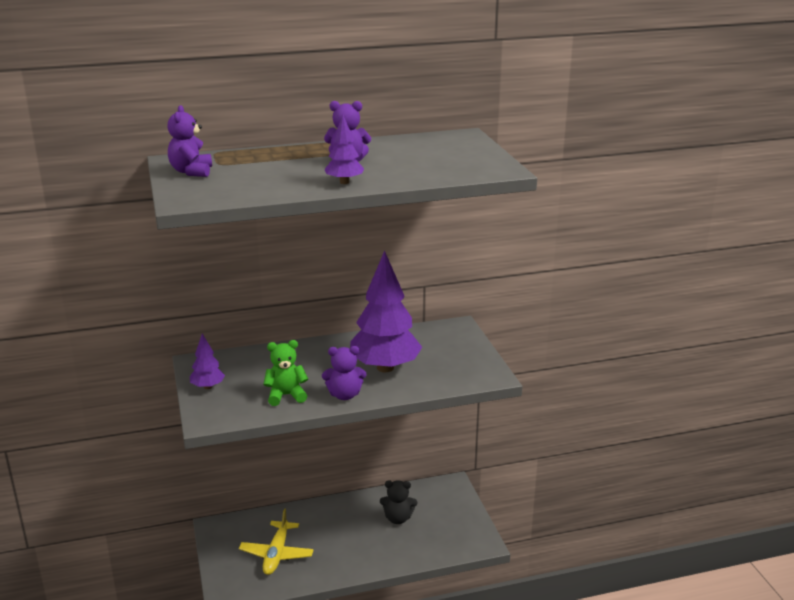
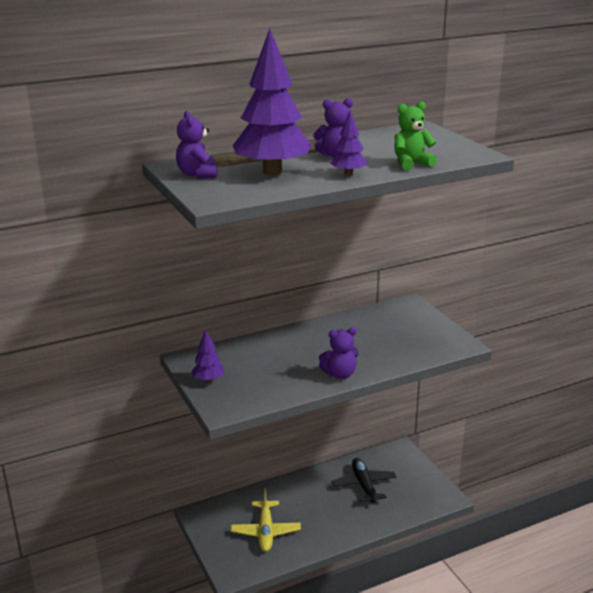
camera: 10 degrees left, 0 degrees up
green teddy bear [263,340,308,406] -> green teddy bear moved to [394,102,437,170]
purple tree [350,250,422,372] -> purple tree moved to [233,28,312,175]
black teddy bear [380,480,417,524] -> black plane [332,458,396,503]

